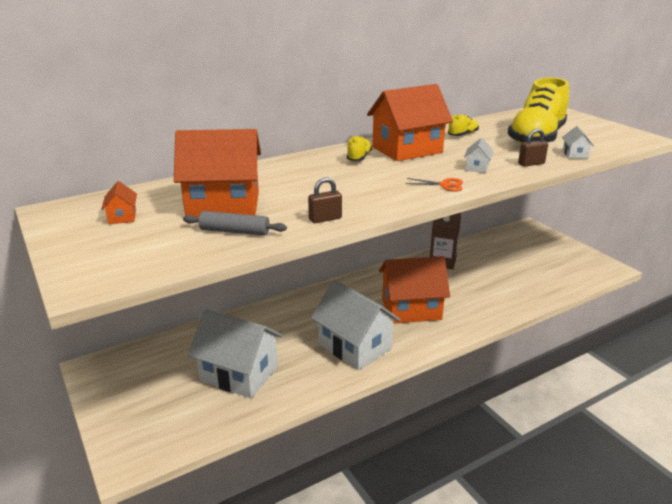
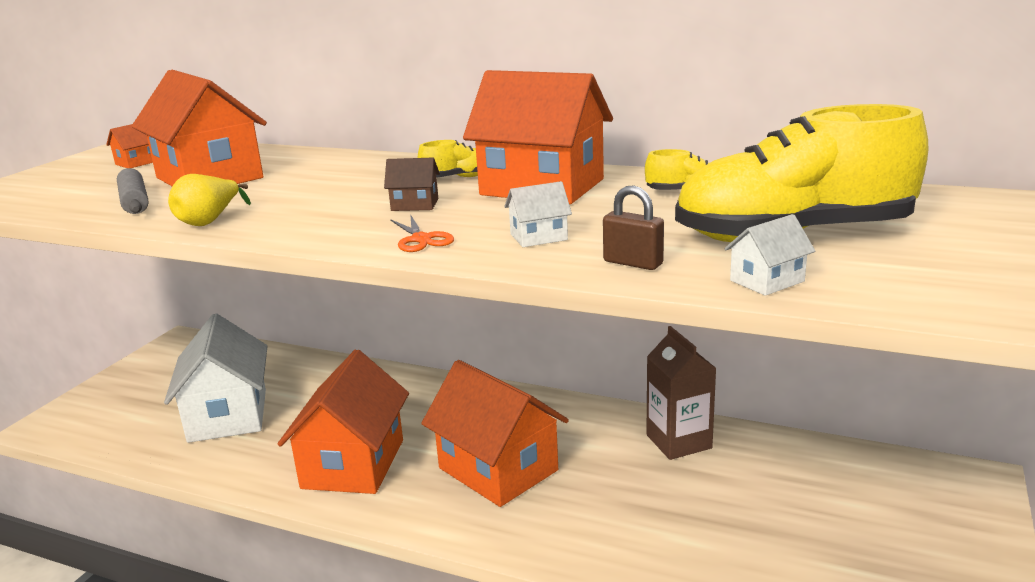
camera: 55 degrees right, 5 degrees down
brown padlock [308,177,342,223] -> yellow pear [168,174,251,226]
white house [311,280,401,370] -> orange house [278,350,409,494]
none -> brown house [384,158,440,211]

